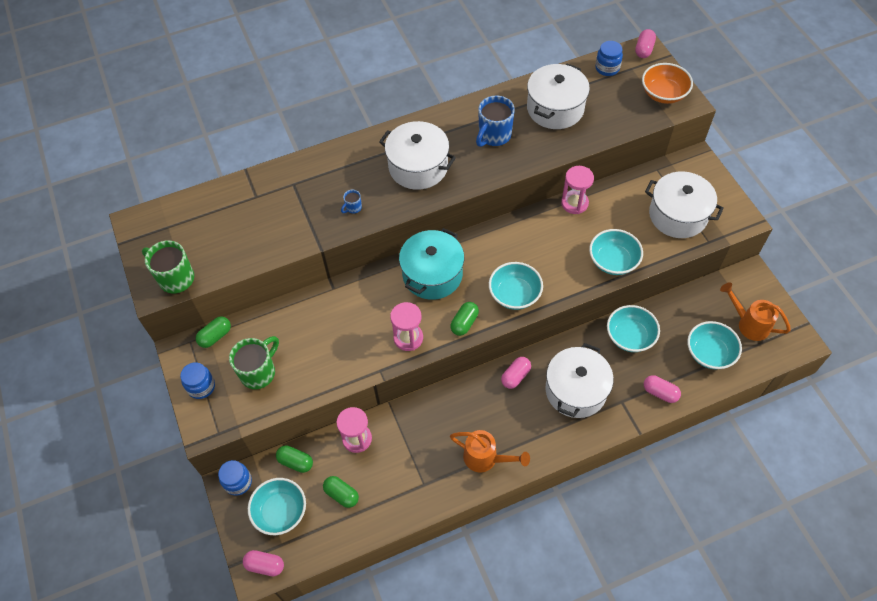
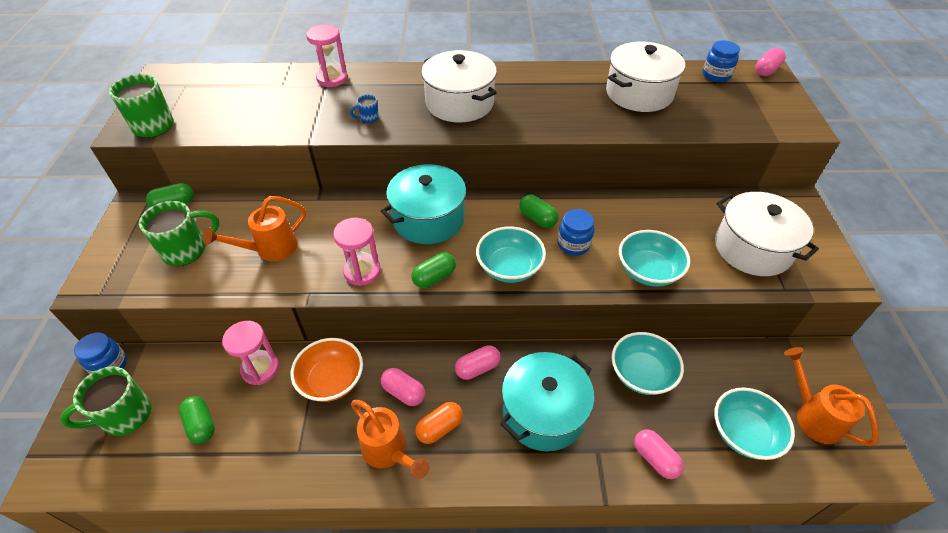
camera: 20 degrees right, 10 degrees down
blue jar [180,362,215,399] -> blue jar moved to [558,209,594,255]
pink capsule [243,550,284,576] -> pink capsule moved to [381,368,425,406]
turquoise bowl [248,478,306,535] -> green mug [60,367,152,436]
green capsule [276,445,313,473] -> green capsule moved to [519,194,558,228]
blue mug [476,96,515,147] -> none
white pot [546,343,614,418] -> turquoise pot [500,352,594,451]
pink hourglass [561,166,594,214] -> pink hourglass moved to [306,25,348,87]
orange bowl [642,63,693,104] -> orange bowl moved to [290,338,363,402]
none -> orange watering can [203,196,306,261]
none -> orange capsule [415,402,463,444]

